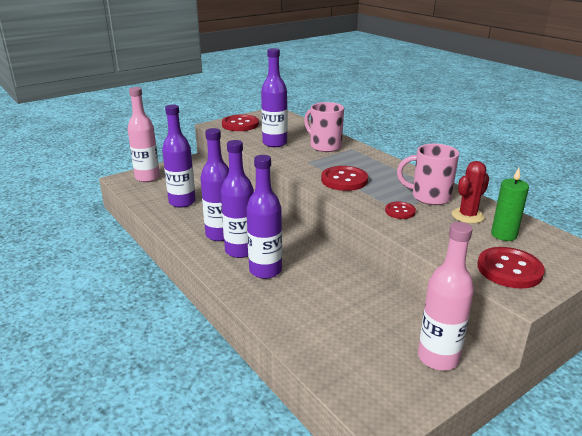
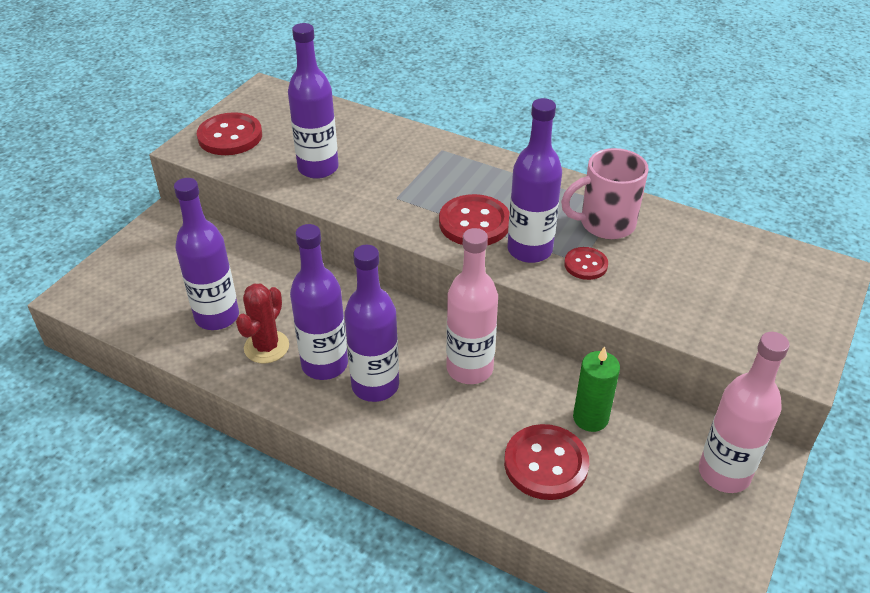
camera: 25 degrees left, 15 degrees up
pink bottle [128,87,160,182] -> pink bottle moved to [446,228,498,384]
purple bottle [246,155,282,279] -> purple bottle moved to [507,98,562,263]
pink mug [304,102,344,152] -> none
red cactus [452,161,489,224] -> red cactus moved to [236,284,289,363]
red button [477,247,545,289] -> red button moved to [504,424,589,500]
green candle [491,168,529,241] -> green candle moved to [573,346,620,432]

